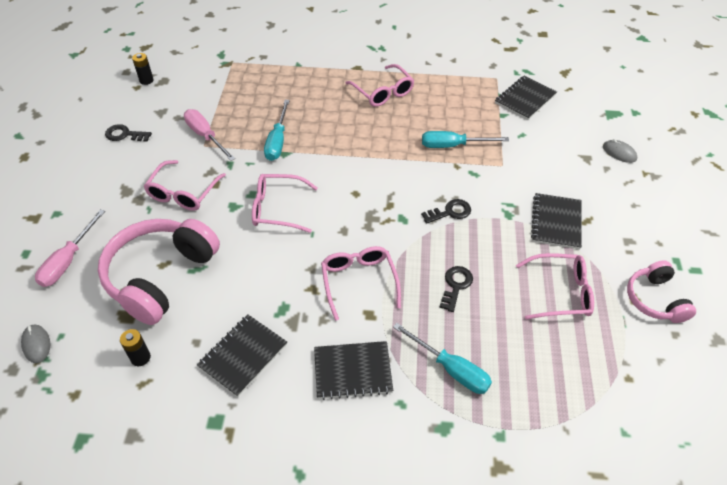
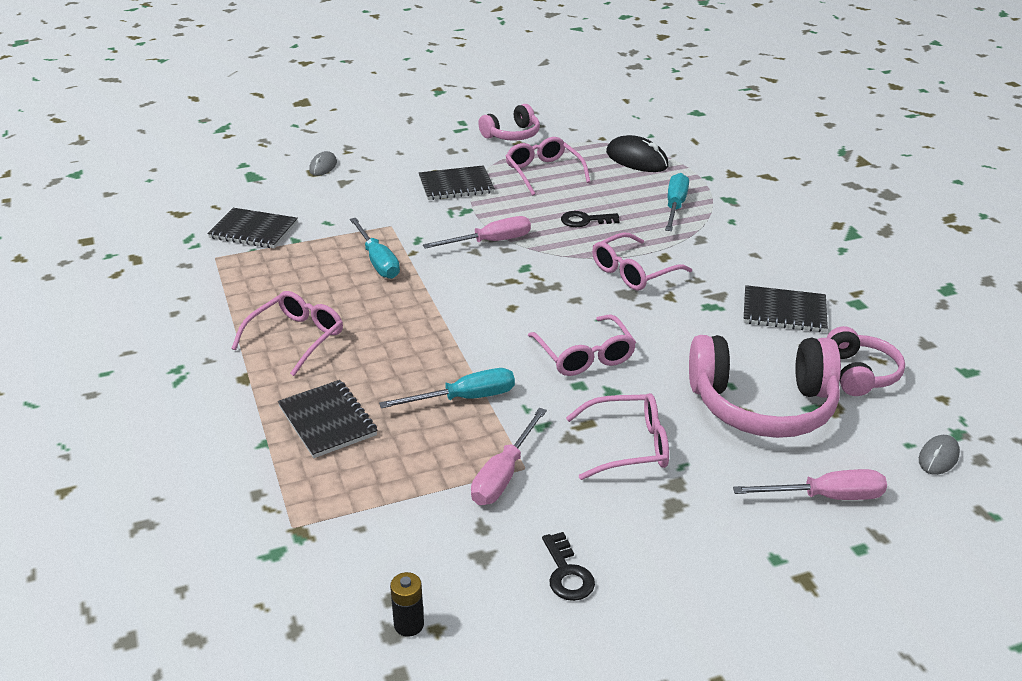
camera: 115 degrees left, 15 degrees down
black battery [120,329,151,366] -> pink headphones [827,326,905,396]
black notebook [314,341,393,400] -> black notebook moved to [278,380,378,458]
black key [421,199,471,224] -> pink screwdriver [423,216,531,249]
none -> black mouse [606,135,669,172]

